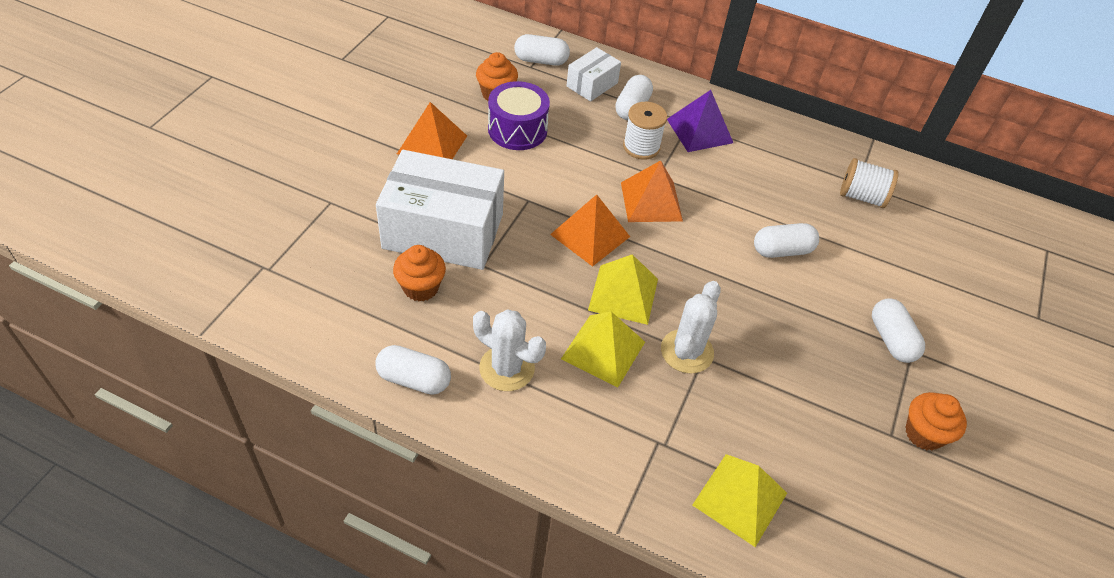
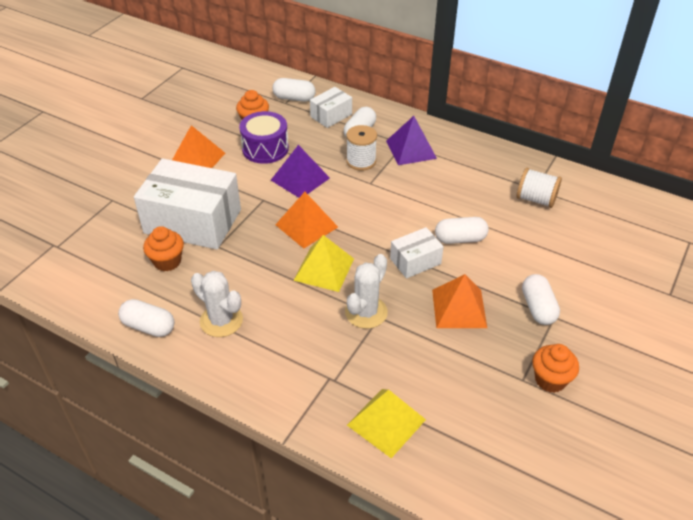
camera: 10 degrees right, 5 degrees down
yellow pyramid [561,312,645,388] -> none
orange pyramid [621,160,683,222] -> orange pyramid moved to [432,274,487,328]
none -> purple pyramid [271,145,330,198]
none -> white box [390,227,444,279]

